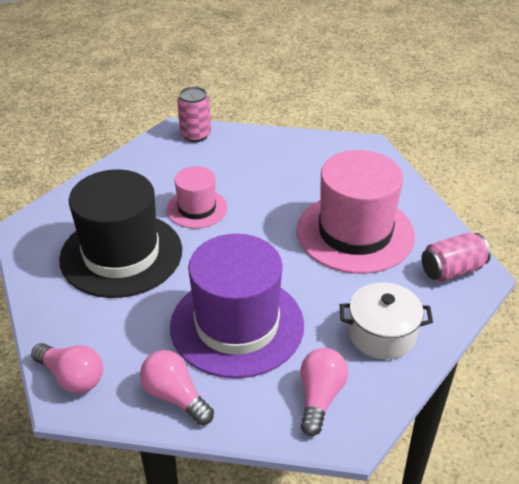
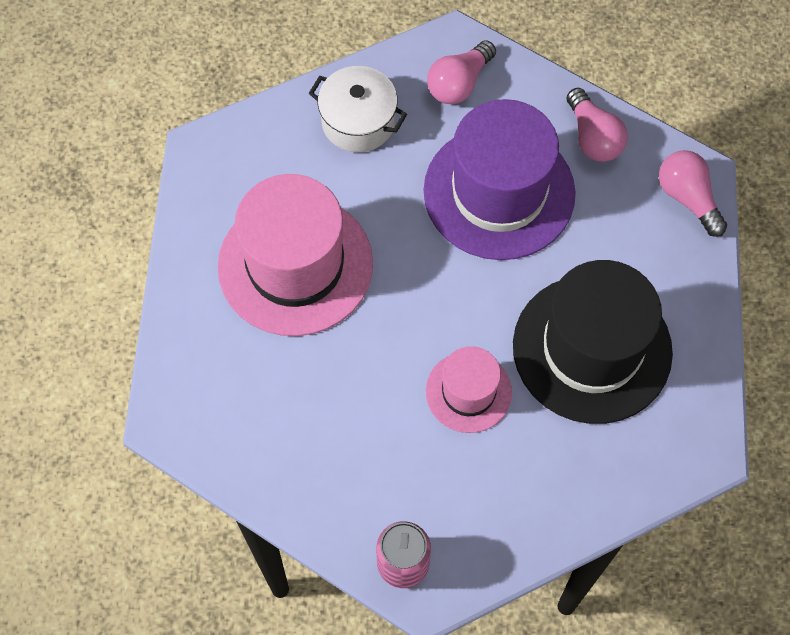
camera: 155 degrees left, 25 degrees up
pink can [421,233,491,282] -> none

